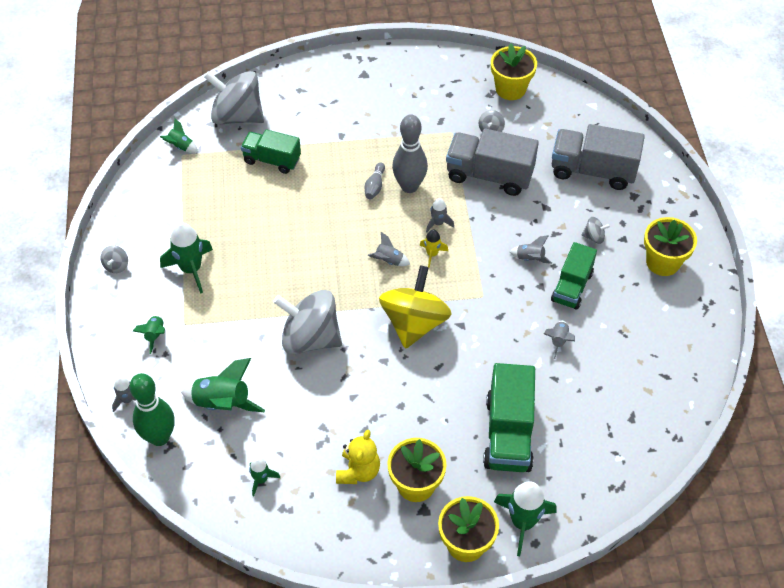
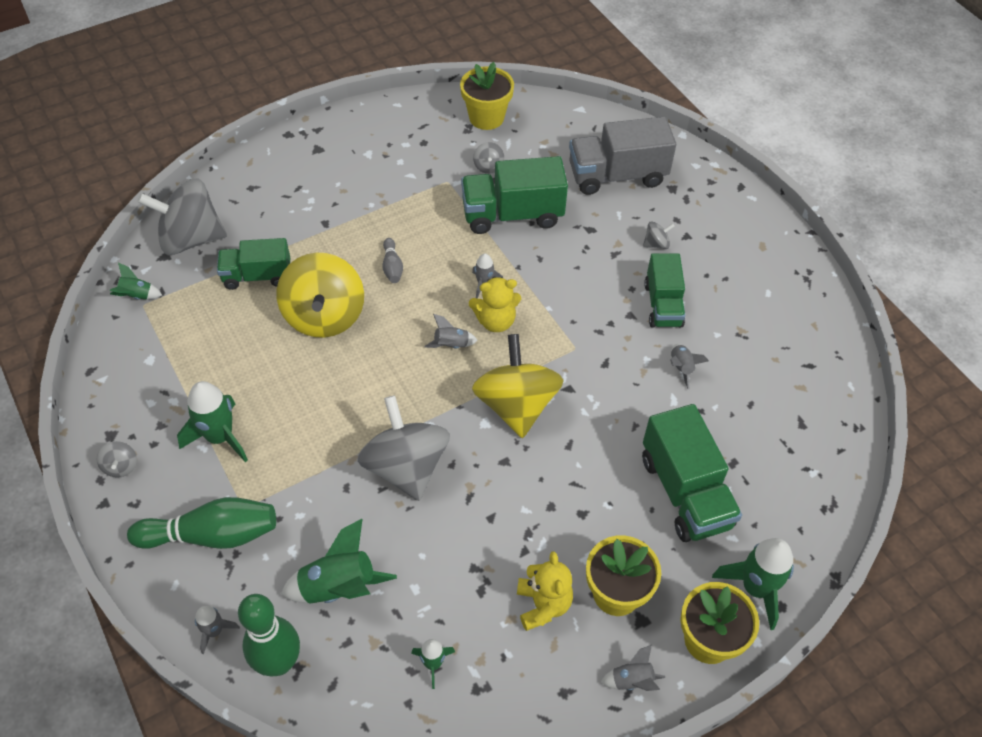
camera: 25 degrees left, 0 degrees up
green rocket [133,315,165,354] -> green bowling pin [127,497,276,549]
grey spinning top [273,290,342,354] -> grey spinning top turned 75 degrees clockwise [357,395,450,501]
grey bowling pin [392,114,428,193] -> none
yellow rocket [420,230,448,268] -> yellow teddy bear [469,277,521,332]
grey truck [446,128,539,196] -> green truck [461,156,568,234]
grey rocket [510,235,552,264] -> grey rocket moved to [600,645,665,691]
yellow flower pot [644,217,697,276] -> none
none -> yellow spinning top [277,253,364,338]

